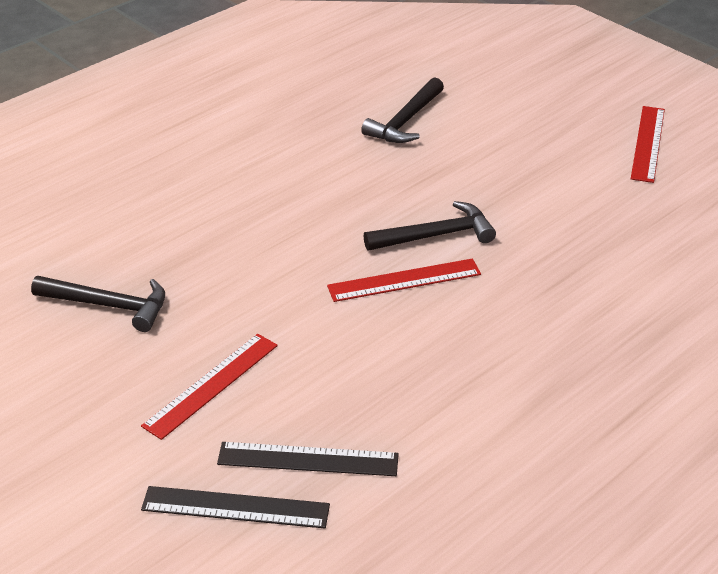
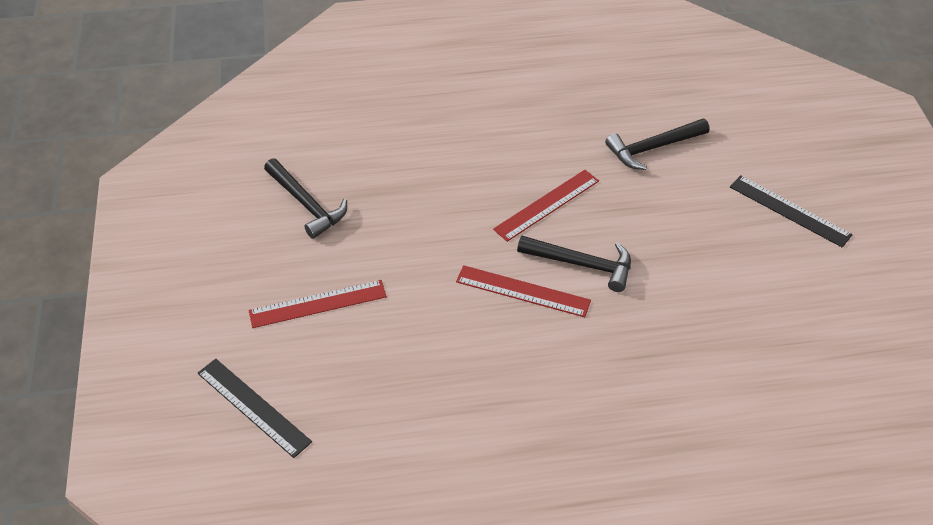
camera: 35 degrees right, 10 degrees up
black ruler [217,442,399,476] -> black ruler moved to [730,175,853,248]
red ruler [631,106,665,183] -> red ruler moved to [493,170,599,242]

